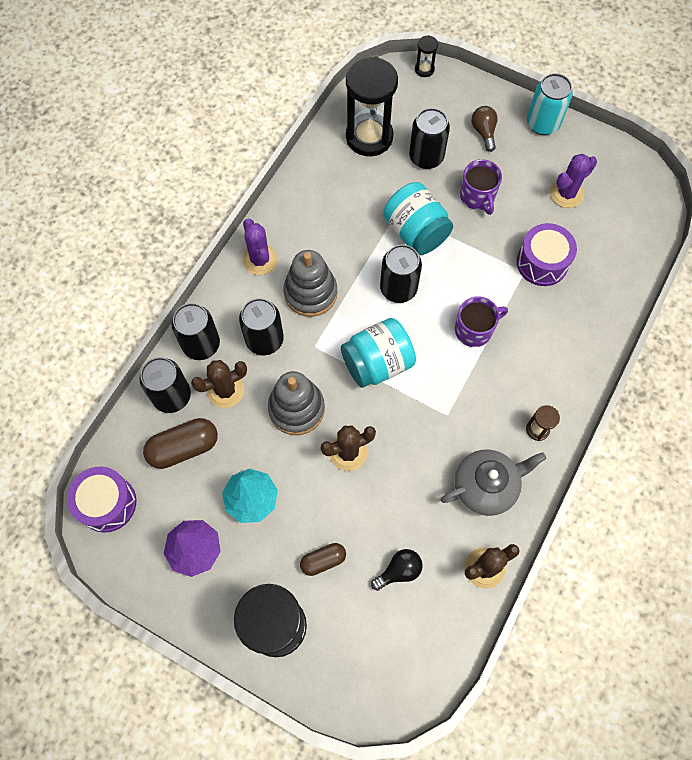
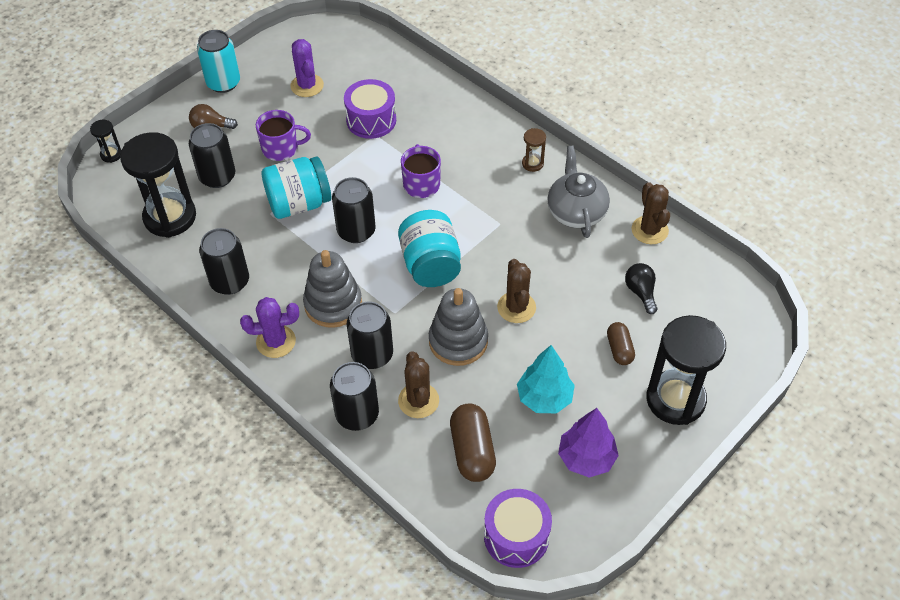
camera: 75 degrees left, 15 degrees down
black can [139,357,191,413] -> black can moved to [199,228,249,295]

